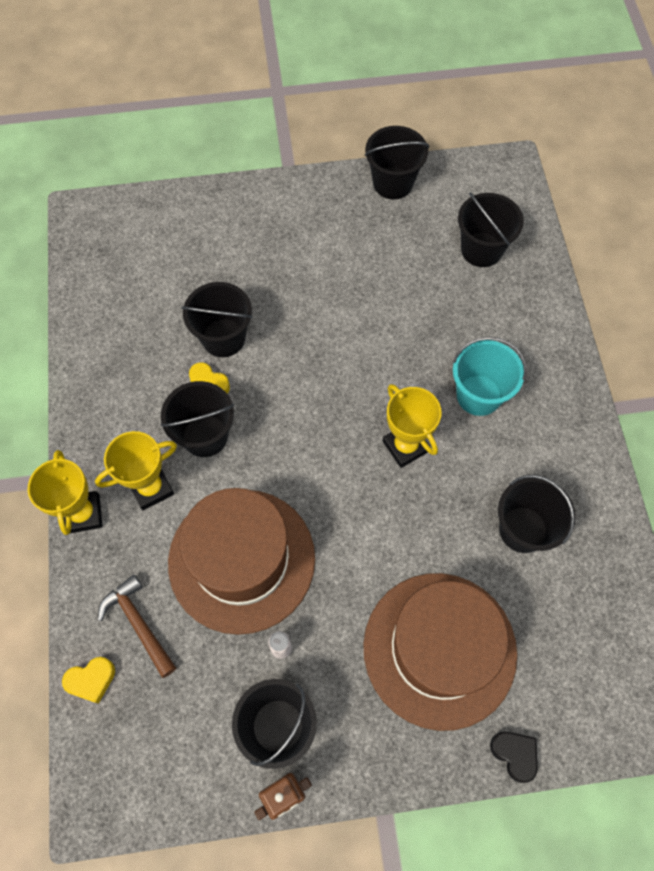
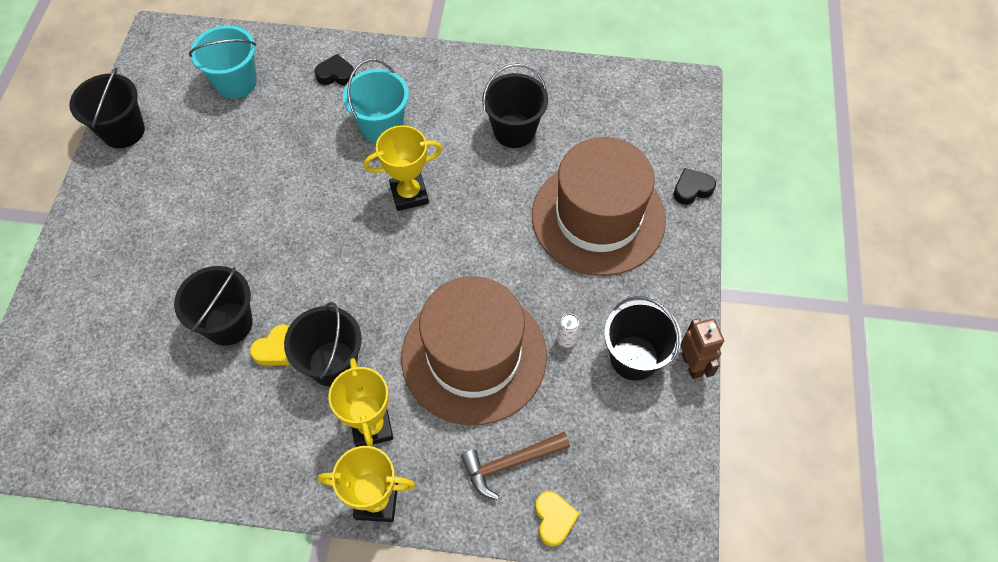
camera: 75 degrees left, 5 degrees down
black bucket [458,192,524,267] -> turquoise bucket [189,25,257,99]
none -> black heart [314,54,355,86]

